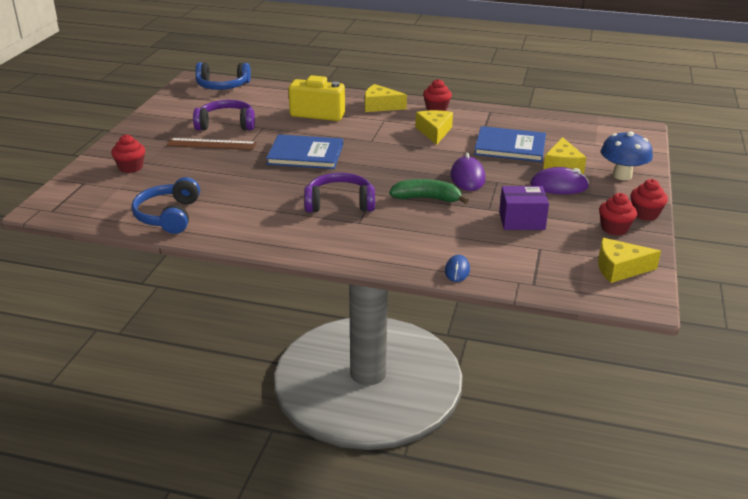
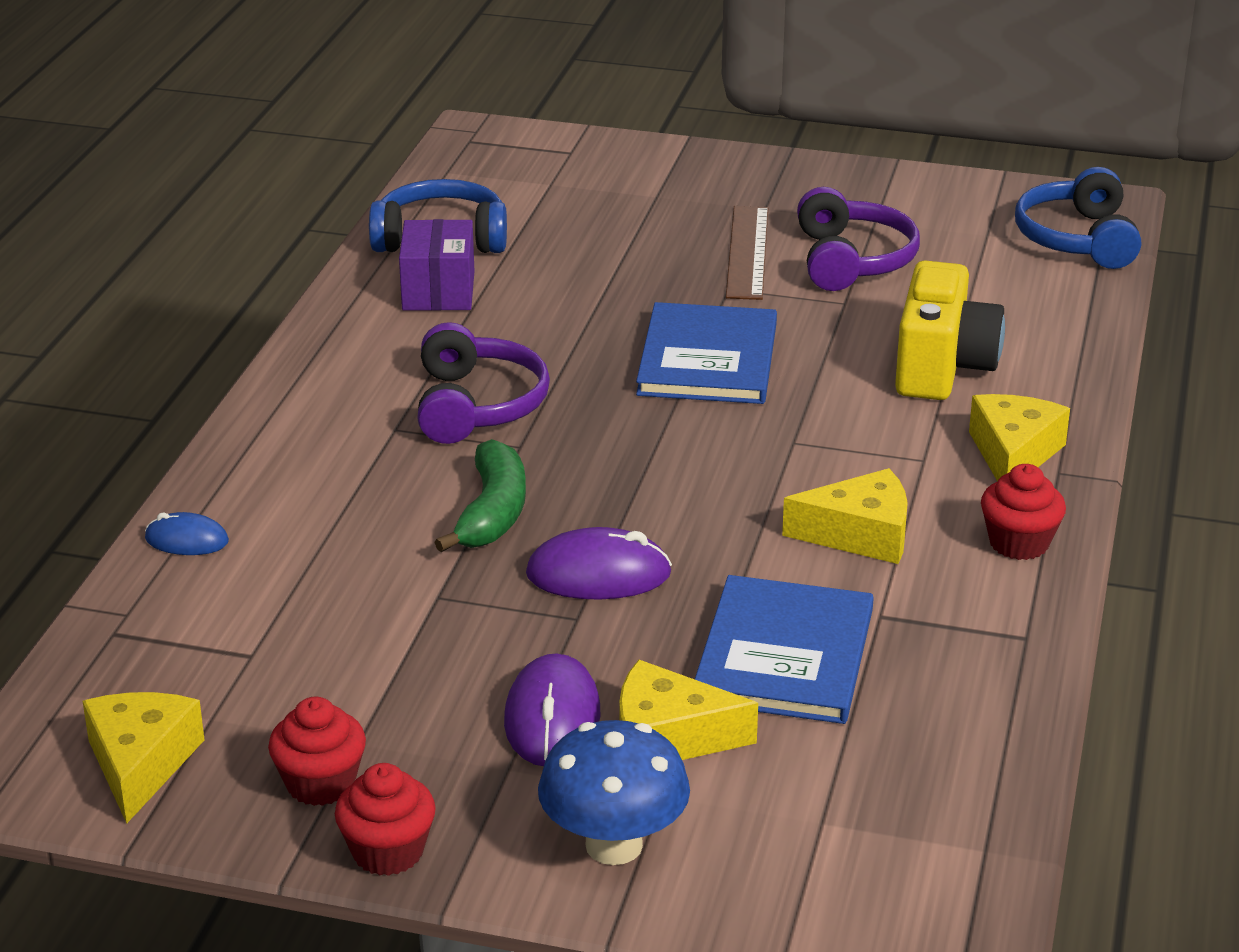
camera: 90 degrees right, 0 degrees up
red cupcake [111,134,145,173] -> none
purple box [499,186,549,230] -> purple box moved to [399,219,474,311]

